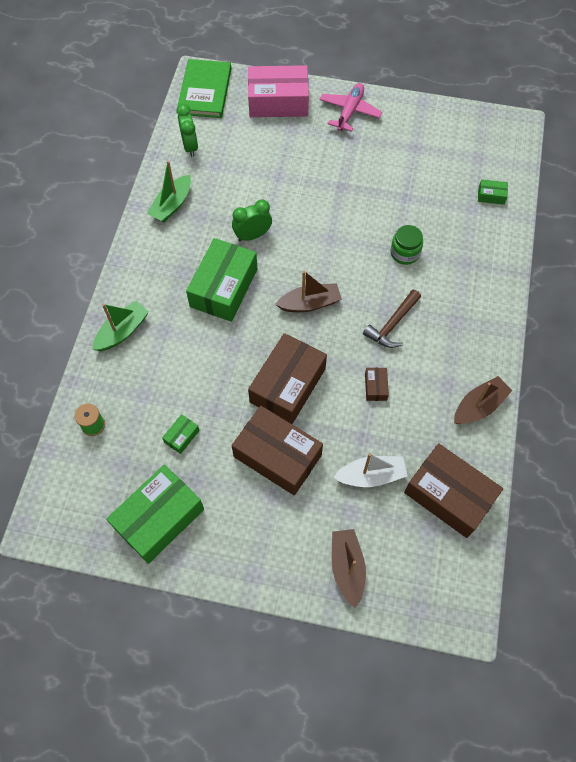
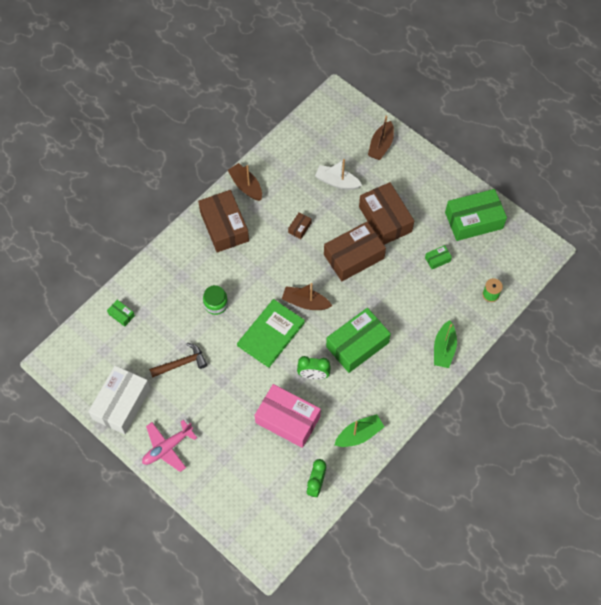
camera: 150 degrees left, 0 degrees up
green boat [92,301,149,351] -> green boat turned 60 degrees counterclockwise [434,320,457,368]
green book [177,59,231,118] -> green book moved to [237,299,305,368]
pink box [248,65,309,117] -> pink box moved to [255,384,321,448]
brown hammer [363,290,421,348] -> brown hammer moved to [149,343,207,378]
brown box [404,443,503,538] -> brown box moved to [198,190,249,253]
brown boat [454,376,513,424] -> brown boat turned 60 degrees clockwise [228,163,262,201]
none -> white box [88,366,151,435]

